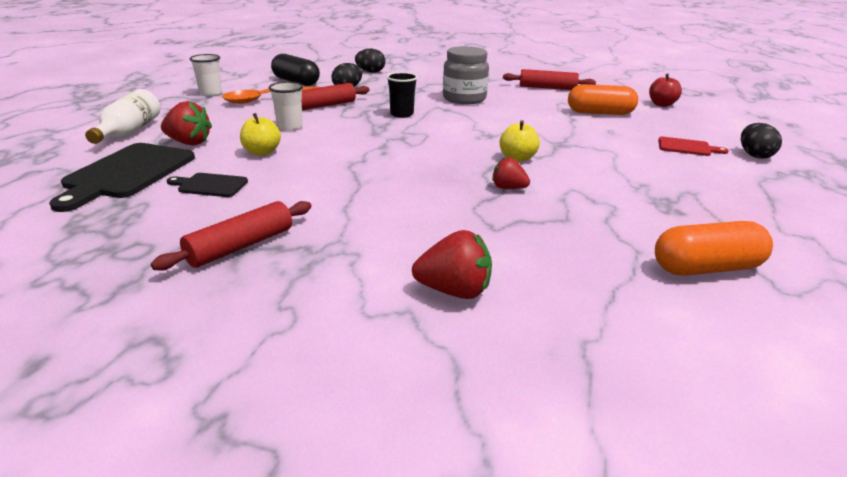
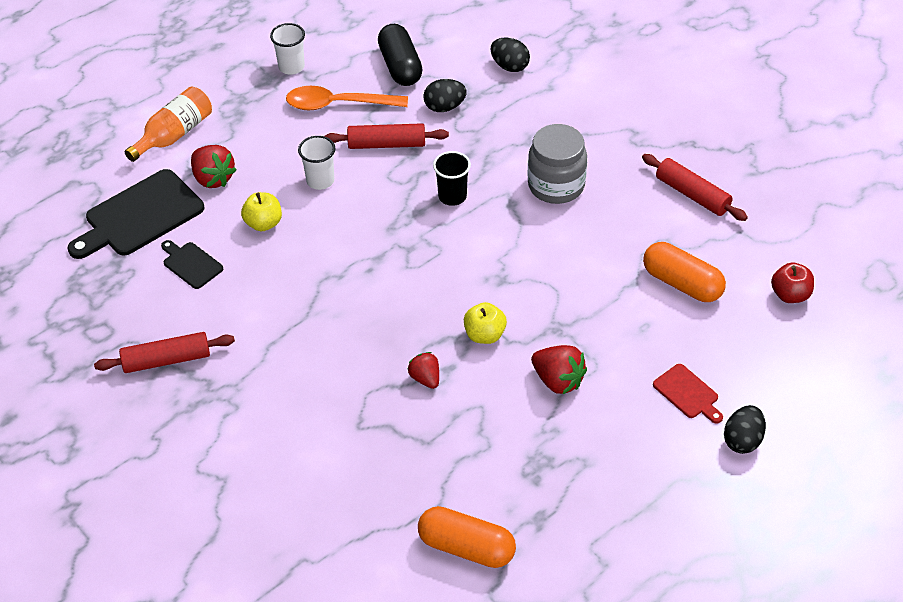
camera: 35 degrees right, 20 degrees up
white bottle [85,89,160,144] -> orange bottle [125,87,212,162]
red strawberry [412,230,492,299] -> red strawberry moved to [531,345,587,394]

